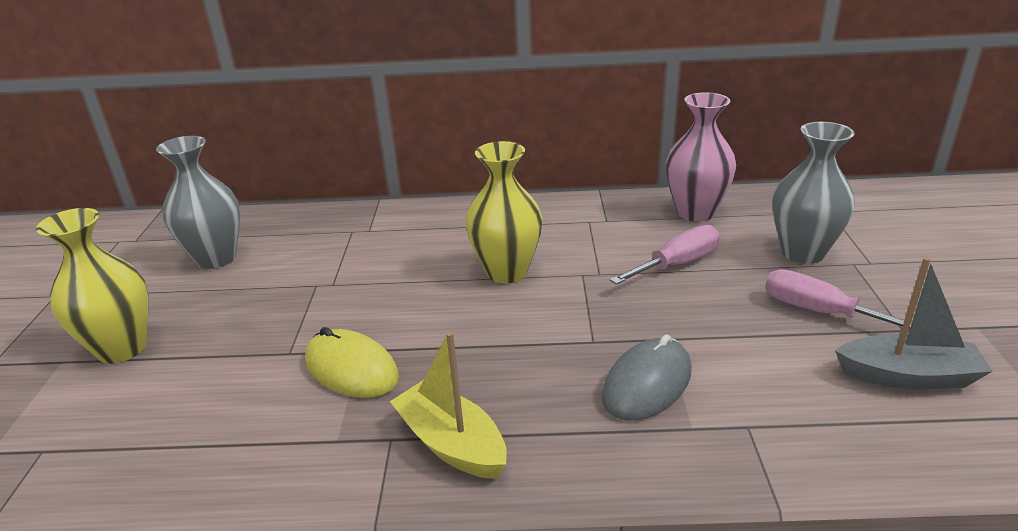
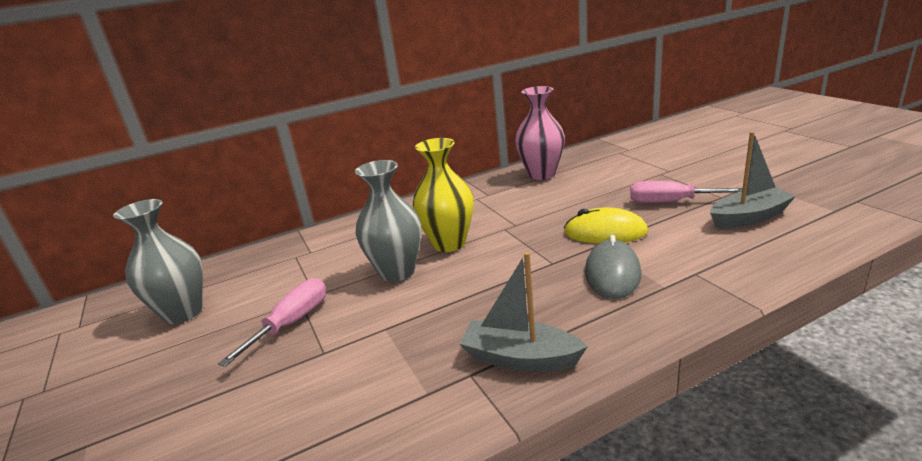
camera: 25 degrees left, 5 degrees down
yellow vase [36,208,149,364] -> none
yellow mouse [305,327,399,398] -> yellow mouse moved to [564,207,648,244]
yellow boat [390,332,507,479] -> grey boat [460,252,588,372]
pink screwdriver [610,225,720,285] -> pink screwdriver moved to [218,278,326,367]
grey vase [772,122,855,264] -> grey vase moved to [355,160,422,282]

